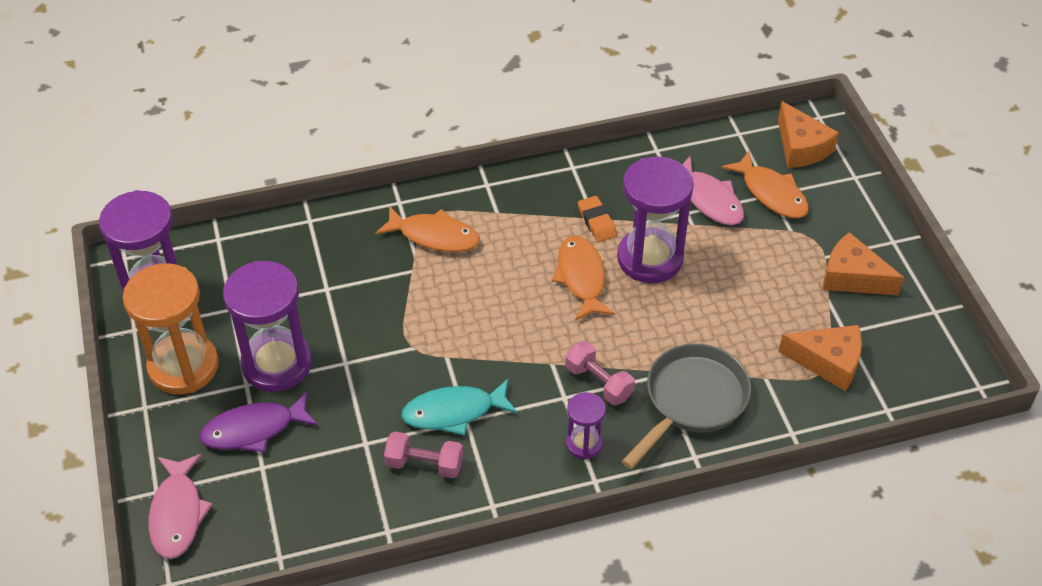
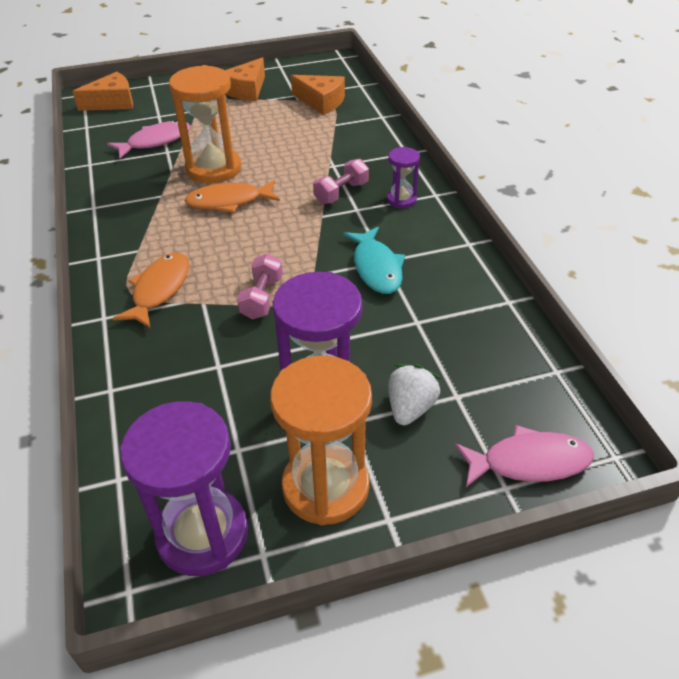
camera: 90 degrees left, 5 degrees down
purple fish [199,391,318,452] -> white strawberry [388,364,441,425]
pink dumbbell [384,431,463,478] -> pink dumbbell moved to [237,253,283,319]
orange eraser [578,196,617,242] -> none
purple hourglass [617,156,694,283] -> orange hourglass [169,65,241,183]
grey pan [621,343,751,469] -> none
orange fish [721,151,809,218] -> none
orange cheese [778,325,862,391] -> orange cheese turned 105 degrees clockwise [291,75,345,115]

